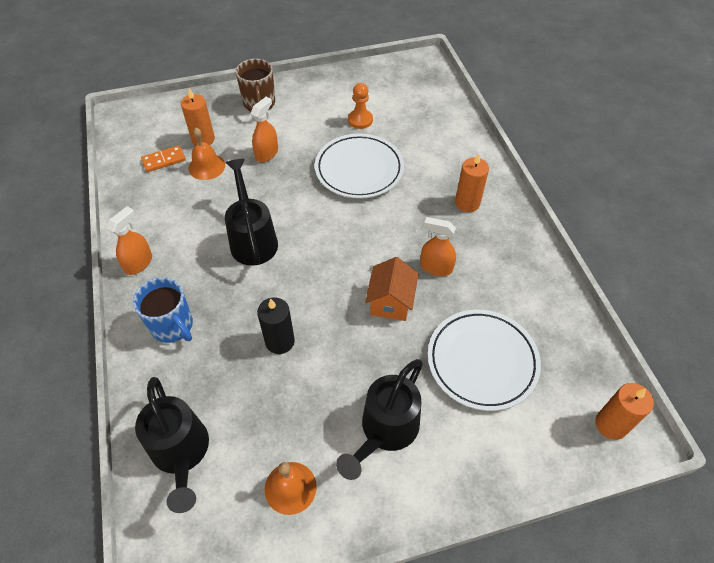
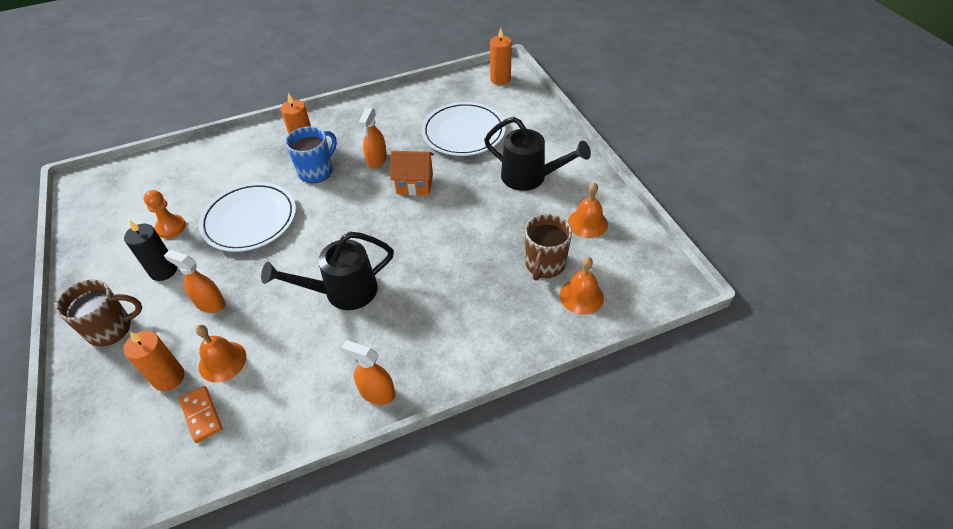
camera: 95 degrees left, 5 degrees down
blue mug [133,277,193,343] -> blue mug moved to [285,126,337,183]
black watering can [135,377,209,513] -> orange bell [560,257,604,315]
black candle [257,297,295,354] -> black candle moved to [124,220,177,281]
none -> brown mug [525,214,572,281]

